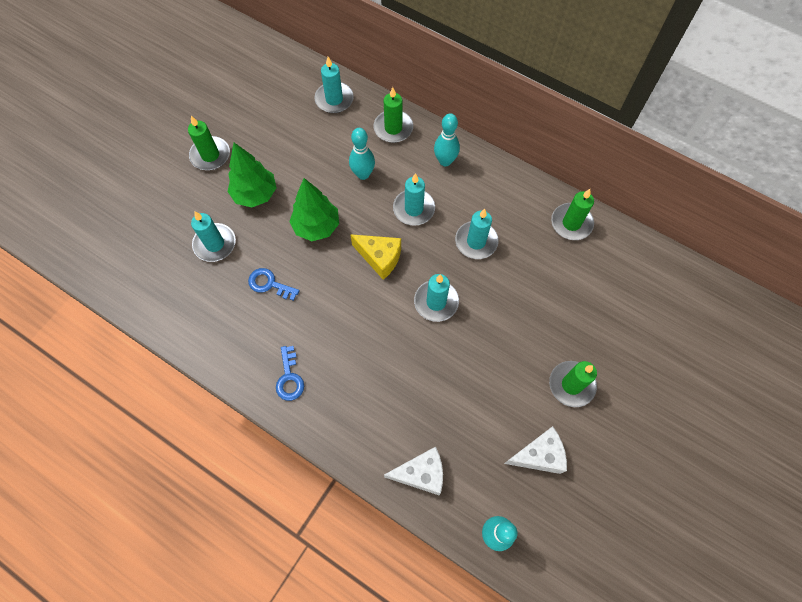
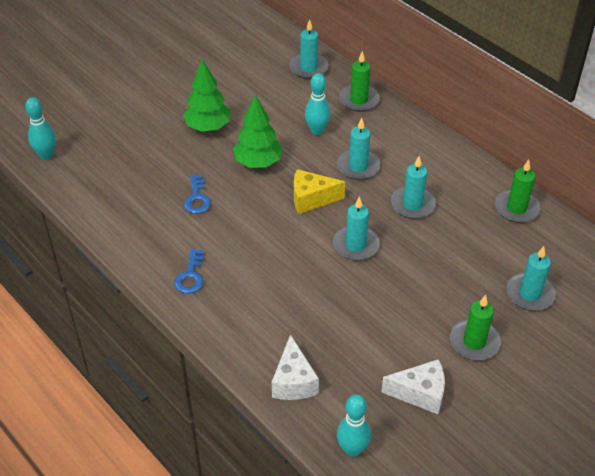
camera: 15 degrees right, 20 degrees down
green candle [188,116,230,170] -> none
turquoise candle [191,212,236,262] -> turquoise candle moved to [506,246,556,311]
blue key [248,268,300,301] -> blue key turned 135 degrees counterclockwise [184,175,211,214]
yellow cheese [350,234,401,280] -> yellow cheese turned 135 degrees clockwise [294,169,345,214]
white cheese [384,447,443,495] -> white cheese turned 75 degrees clockwise [272,334,319,400]
turquoise bowling pin [434,113,460,166] -> turquoise bowling pin moved to [25,97,56,159]

